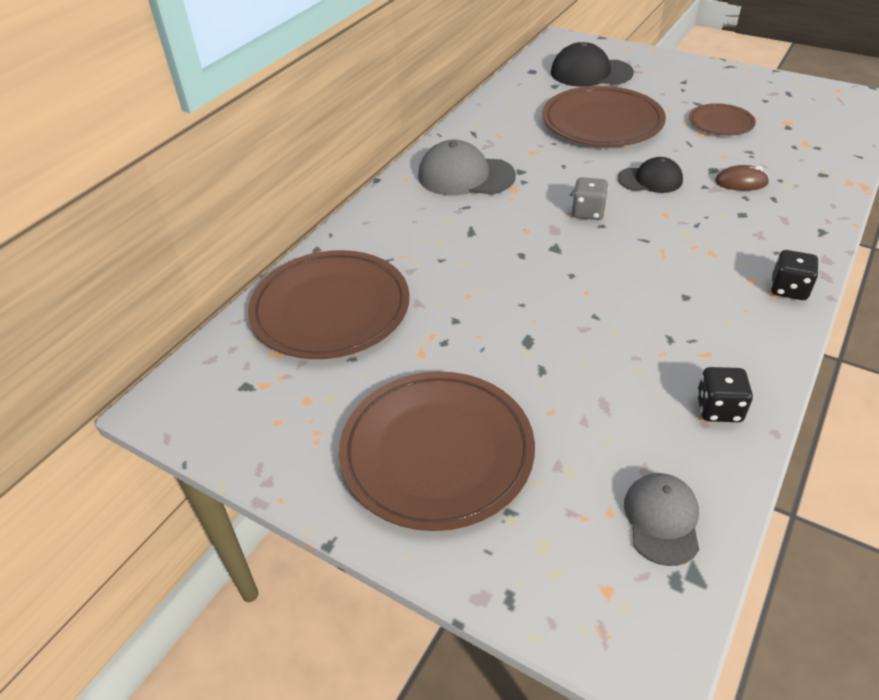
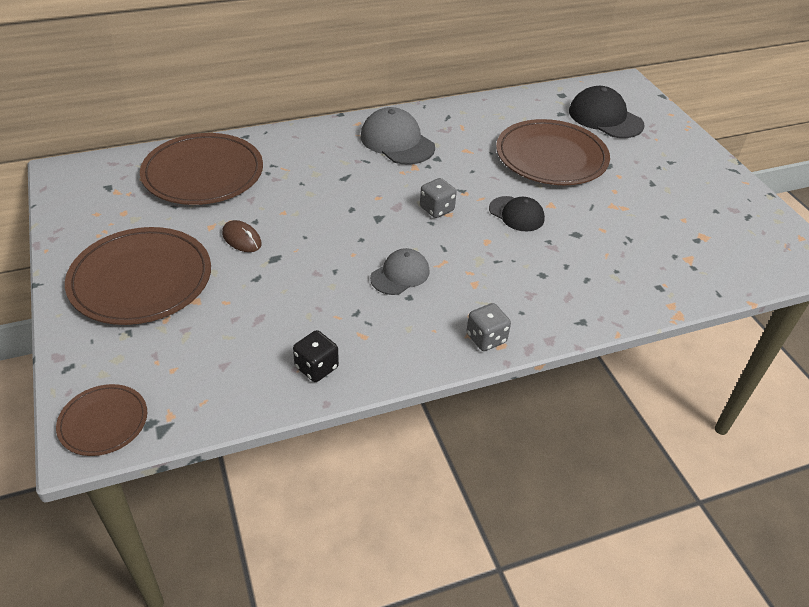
camera: 35 degrees right, 0 degrees up
grey cap [624,473,699,566] -> grey cap moved to [370,248,430,295]
brown plate [689,103,756,136] -> brown plate moved to [56,384,147,456]
brown mouse [715,165,769,191] -> brown mouse moved to [222,220,262,252]
black dice [771,250,819,300] -> grey dice [466,303,511,351]

